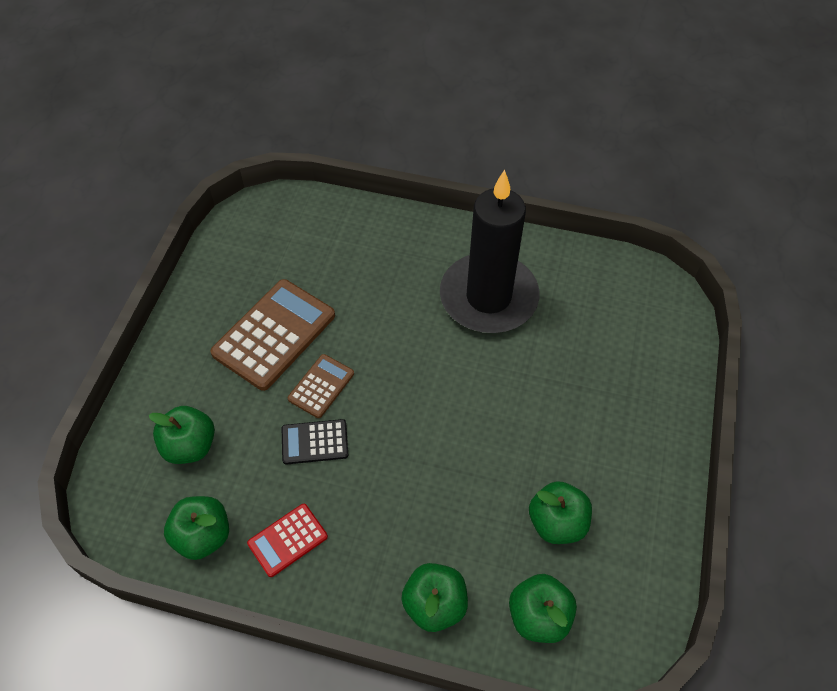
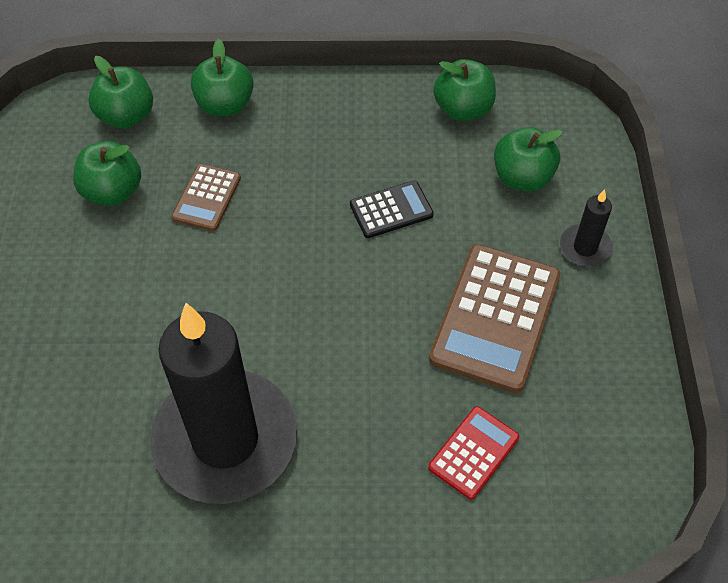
camera: 165 degrees right, 0 degrees up
red calculator [247,504,328,577] -> red calculator moved to [428,406,519,500]
brown calculator [288,354,354,418] -> brown calculator moved to [172,164,241,231]
none -> black candle [560,189,613,267]

